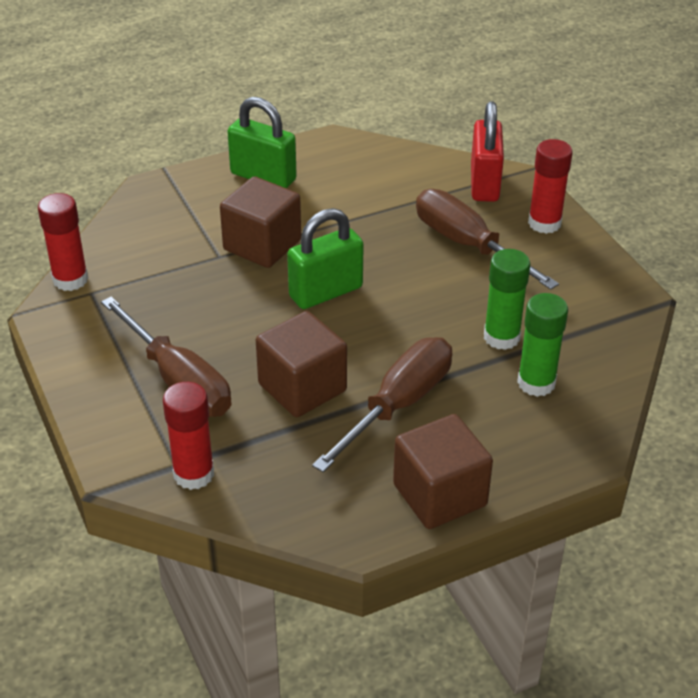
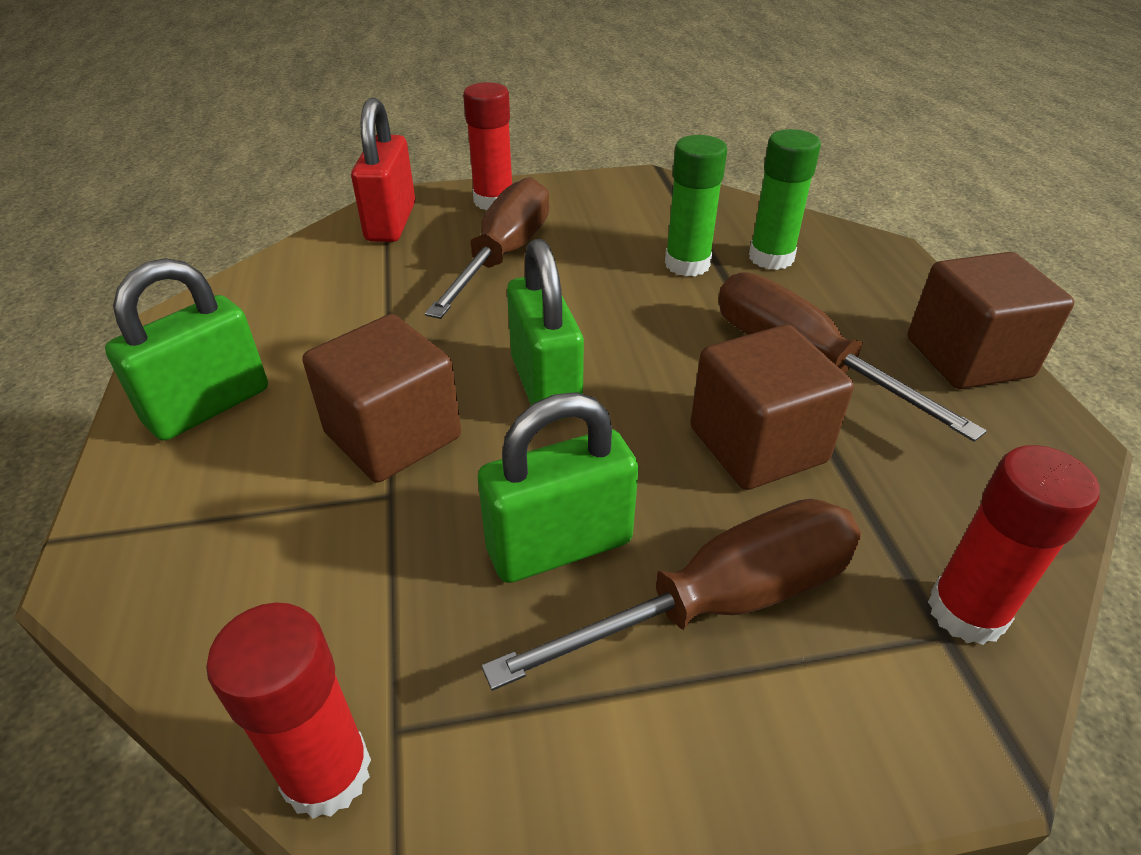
camera: 75 degrees left, 0 degrees up
brown screwdriver [416,189,559,290] -> brown screwdriver turned 135 degrees clockwise [425,177,549,319]
red padlock [471,101,504,202] -> red padlock turned 75 degrees clockwise [351,98,415,242]
none -> green padlock [478,392,639,583]

